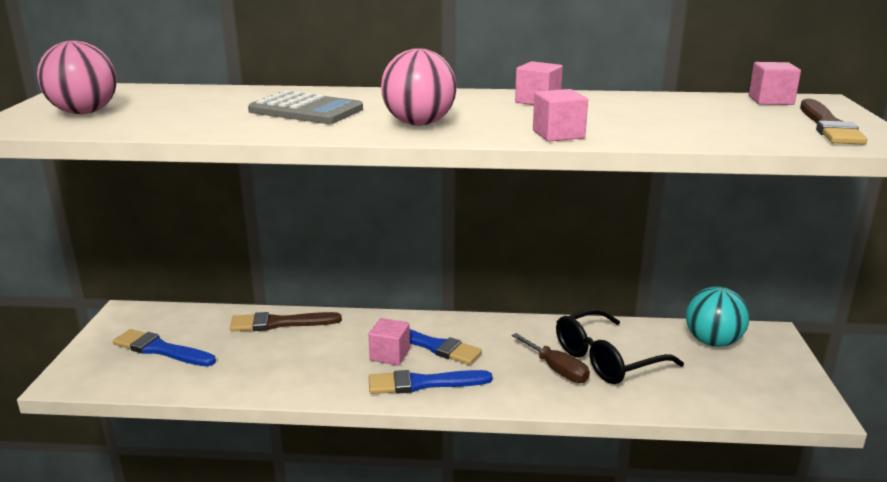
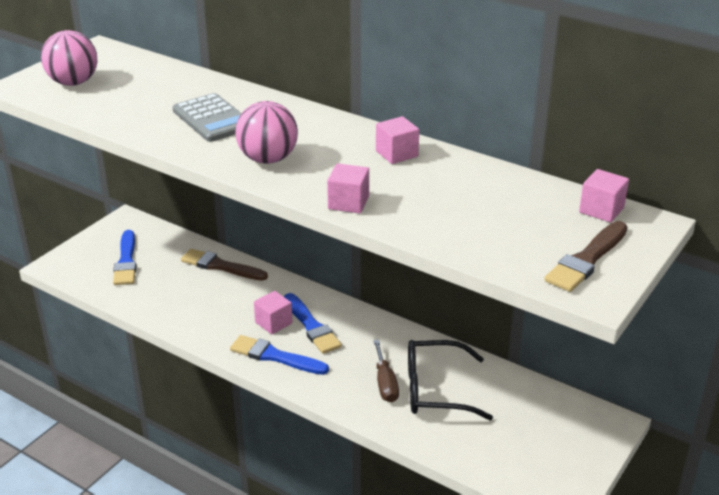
camera: 30 degrees right, 10 degrees up
blue brush [113,329,216,367] -> blue brush turned 150 degrees counterclockwise [113,230,136,285]
turquoise ball [686,286,749,347] -> none

